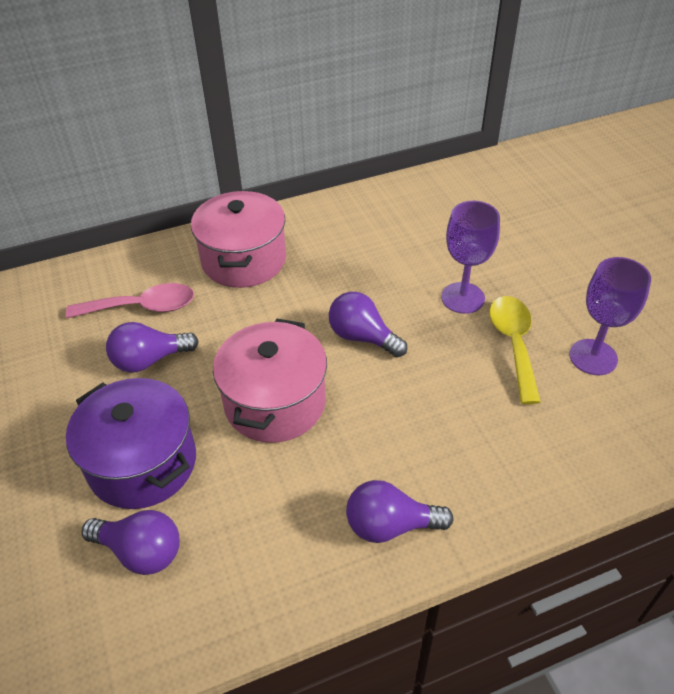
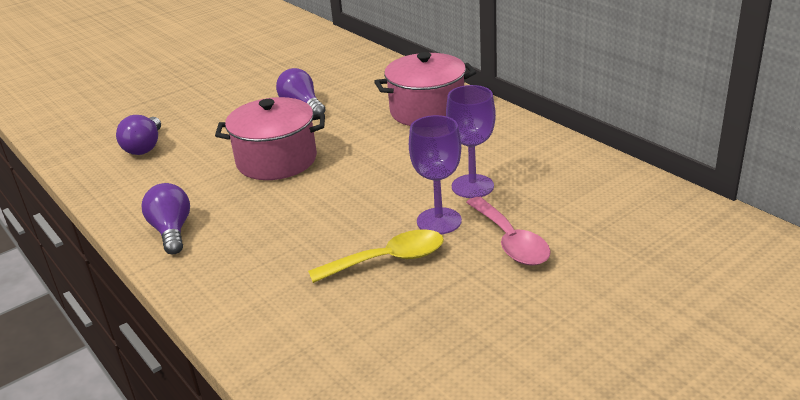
camera: 75 degrees right, 15 degrees down
pink spoon [66,283,194,318] -> pink spoon moved to [466,197,551,266]
purple pot [66,378,196,509] -> none
purple light bulb [329,292,407,357] -> none
purple goblet [569,257,651,375] -> purple goblet moved to [446,85,496,198]

